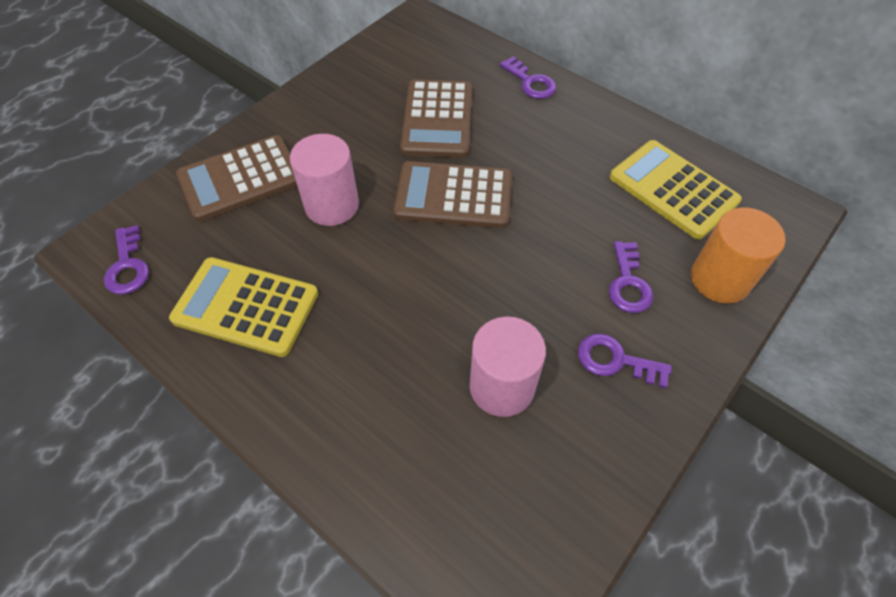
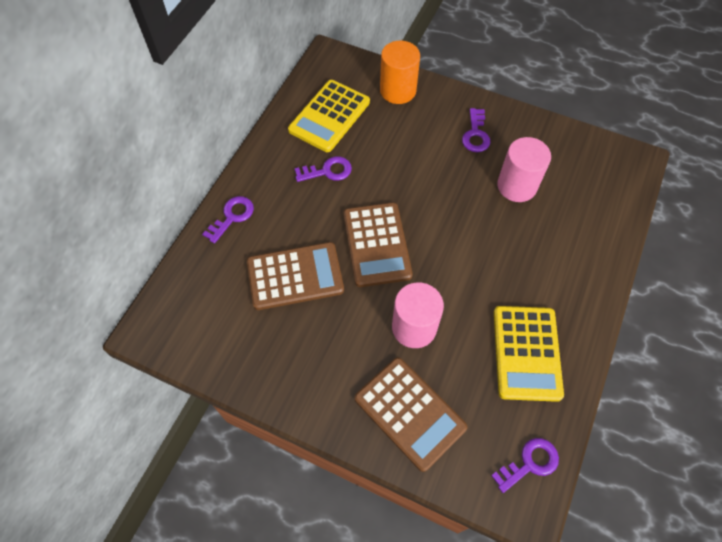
camera: 105 degrees left, 5 degrees up
purple key [608,241,654,313] -> purple key moved to [295,156,352,182]

